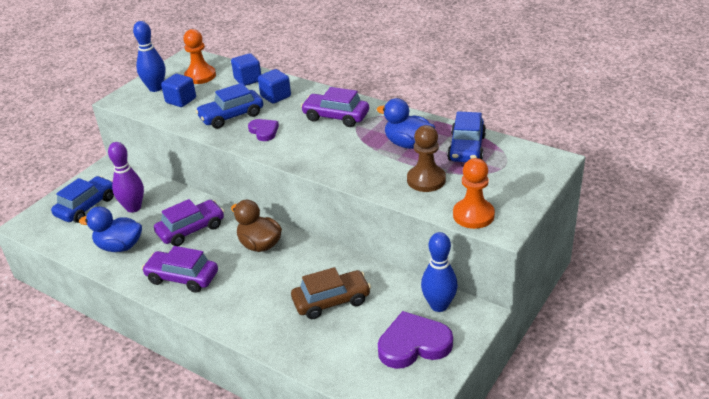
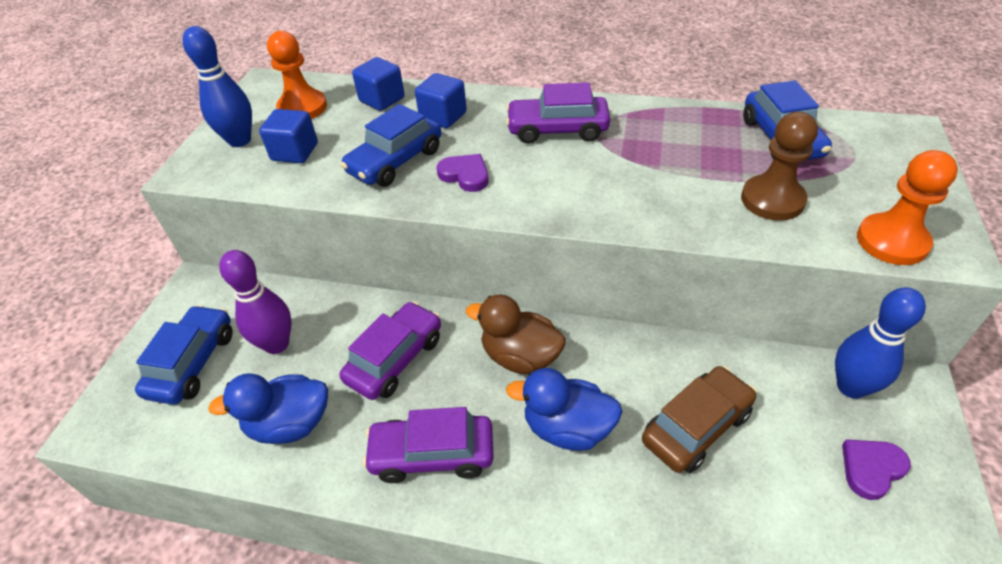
camera: 20 degrees left, 10 degrees up
blue duck [377,98,435,149] -> blue duck moved to [506,368,623,451]
purple heart [378,311,453,369] -> purple heart [842,439,911,500], size x0.57

